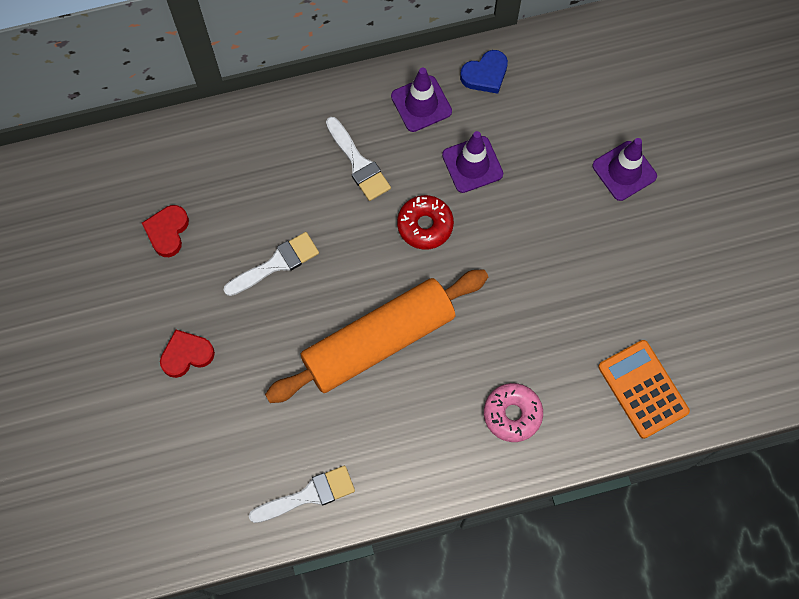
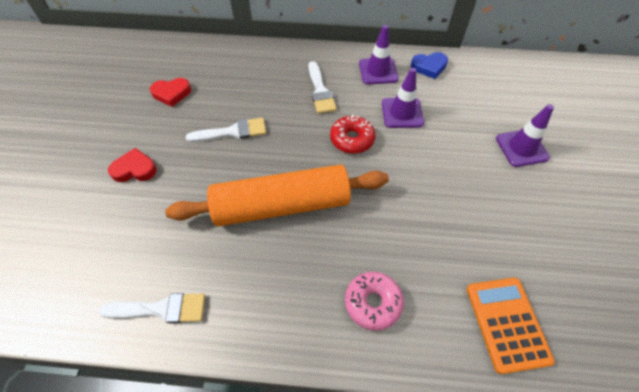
camera: 20 degrees right, 15 degrees down
red heart [142,205,189,257] -> red heart turned 135 degrees counterclockwise [150,78,191,107]

